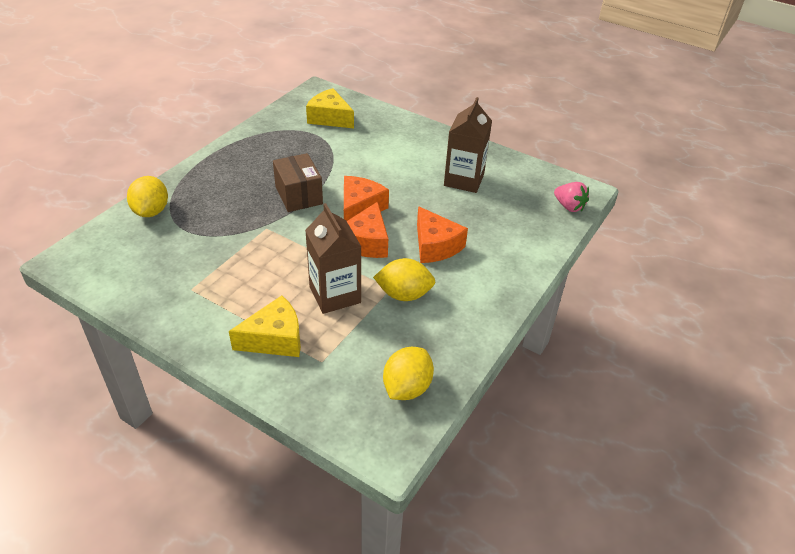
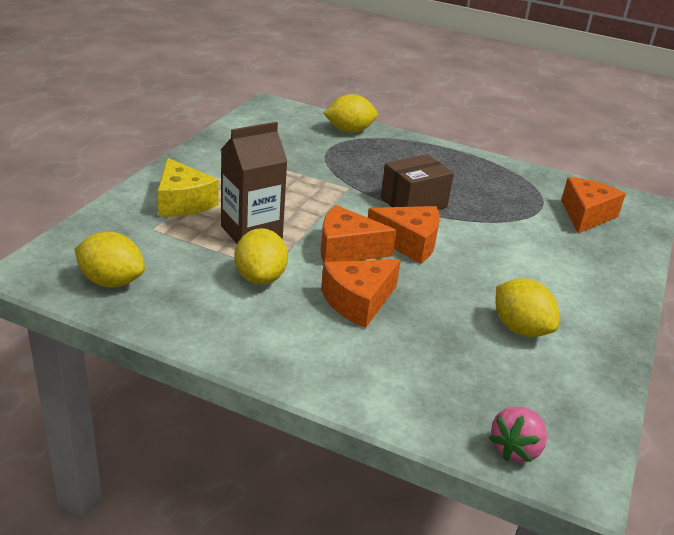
camera: 80 degrees right, 10 degrees down
yellow cheese [306,88,354,128] -> orange cheese [561,177,626,233]
brown carton [444,97,492,193] -> yellow lemon [496,278,559,337]

